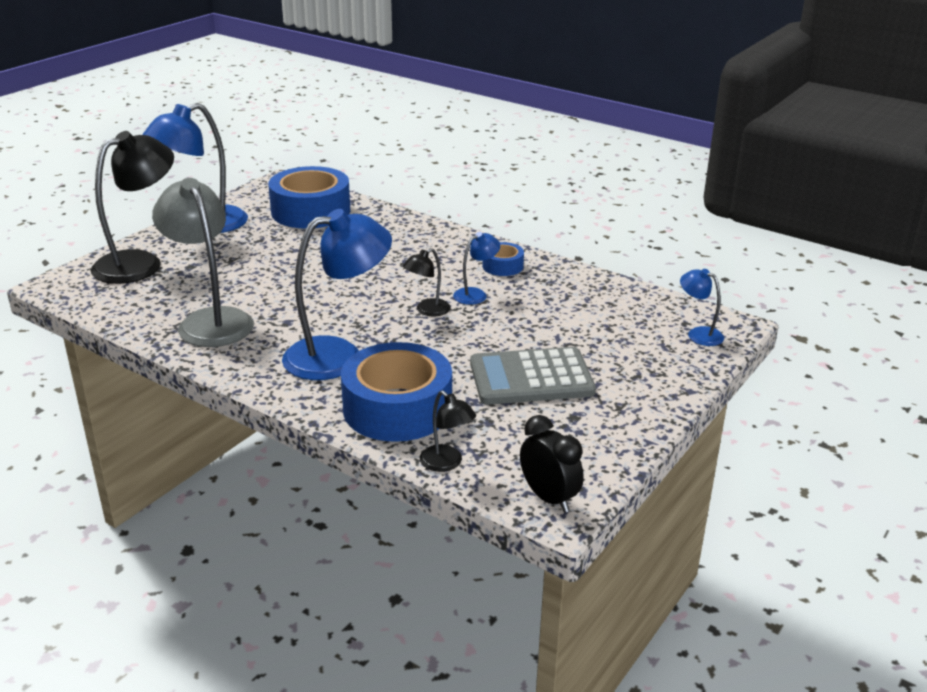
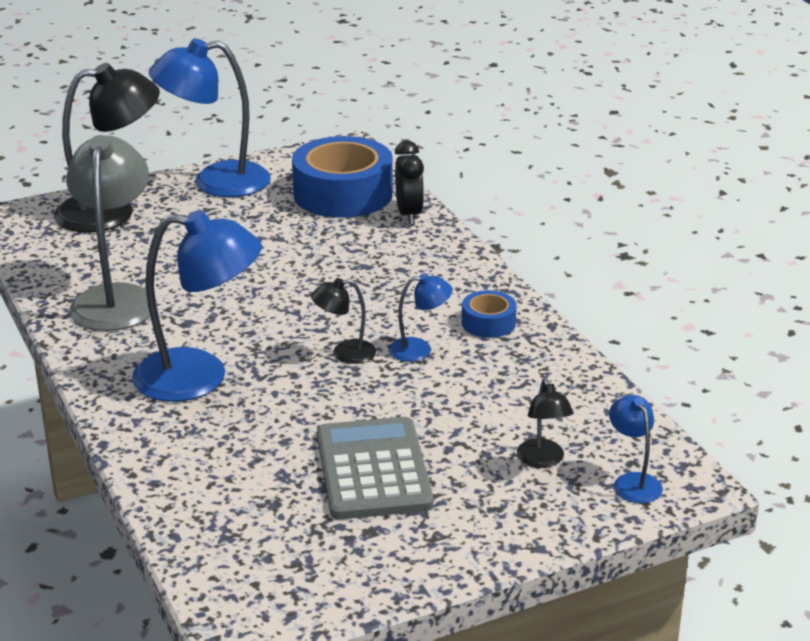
camera: 30 degrees right, 0 degrees up
blue tape [341,342,452,442] -> none
black lamp [420,391,476,472] -> black lamp moved to [517,378,573,468]
grey calculator [470,347,596,405] -> grey calculator turned 60 degrees clockwise [317,417,434,520]
black clock [520,415,584,513] -> black clock moved to [395,141,424,224]

